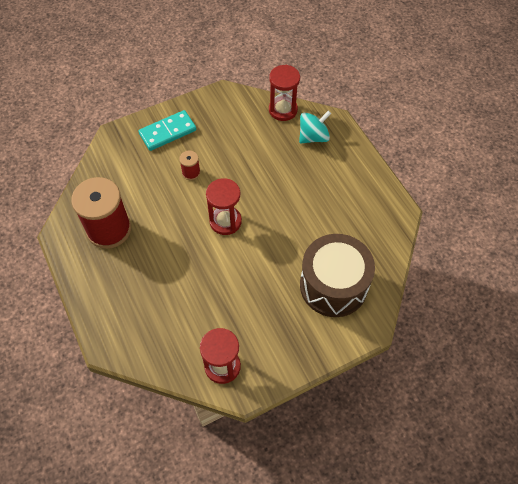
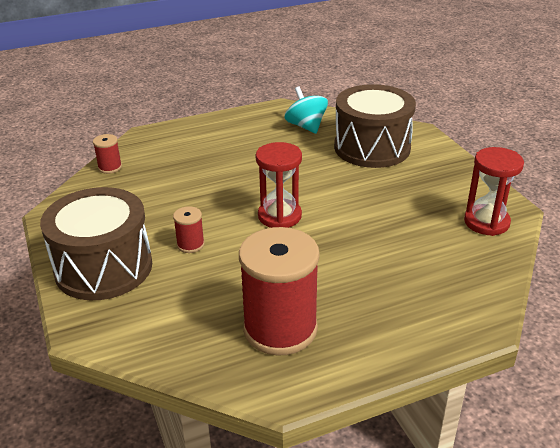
camera: 85 degrees left, 25 degrees down
turquoise domino [138,110,196,151] -> brown drum [40,187,152,300]
red hourglass [269,65,300,121] -> red spool [93,134,122,174]
turquoise spinning top [299,111,331,143] -> turquoise spinning top moved to [285,86,328,134]

